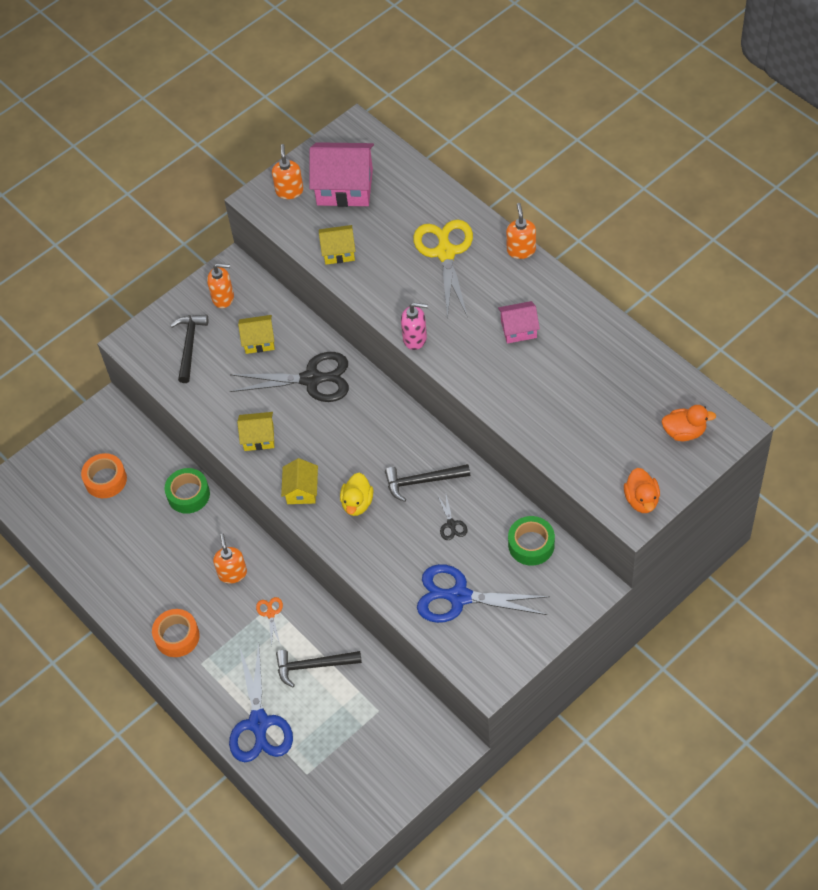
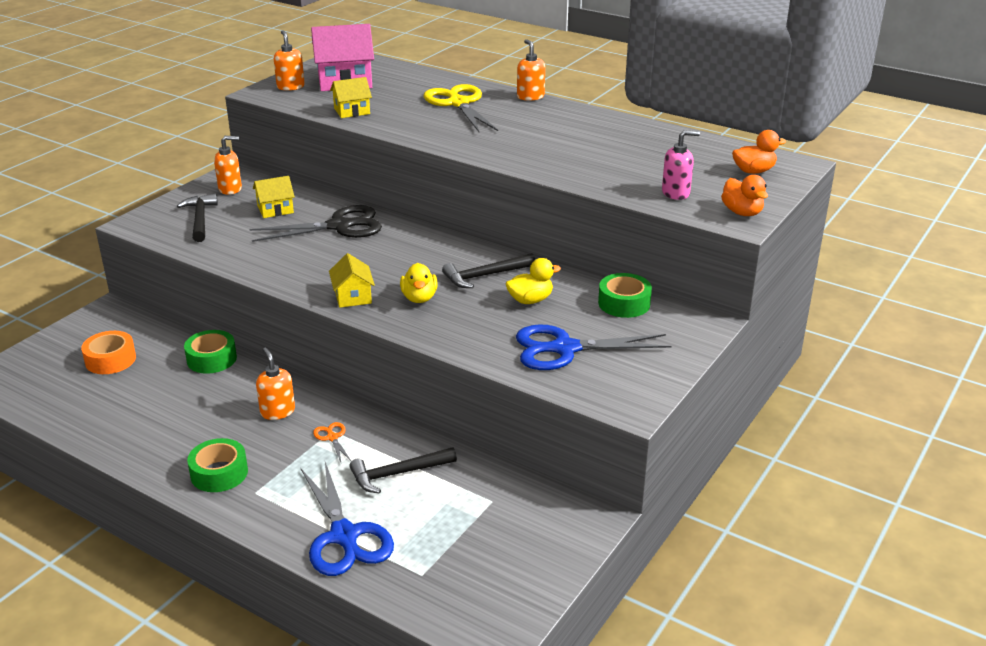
camera: 20 degrees left, 25 degrees down
orange tape [152,609,200,657] -> green tape [187,438,248,492]
yellow house [237,412,274,451] -> none
pink soap dispenser [401,303,428,350] -> pink soap dispenser moved to [662,130,700,200]
black scissors [437,494,468,540] -> yellow duck [506,258,561,304]
pink house [498,301,540,344] -> none

